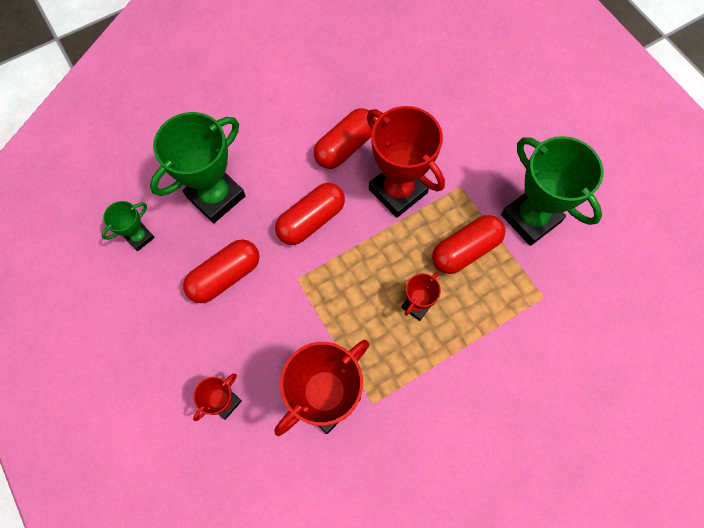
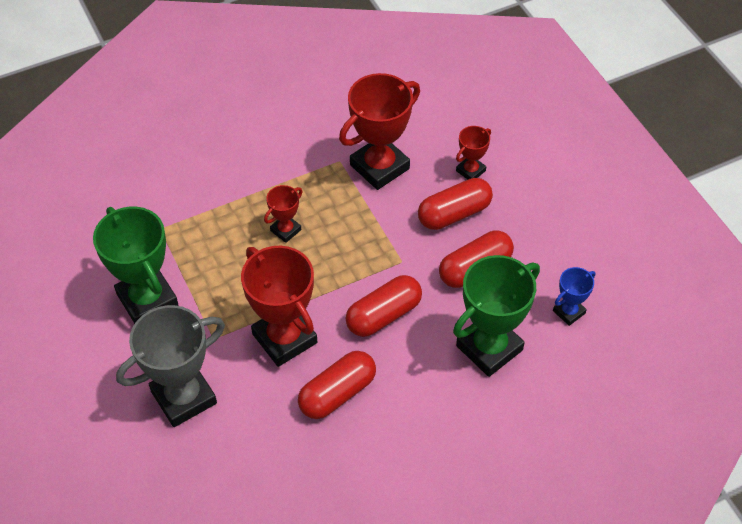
camera: 175 degrees left, 15 degrees down
green trophy [102,201,155,251] -> blue trophy [553,267,595,326]
red capsule [432,215,505,274] -> red capsule moved to [418,178,493,230]
none -> grey trophy [116,305,225,427]

